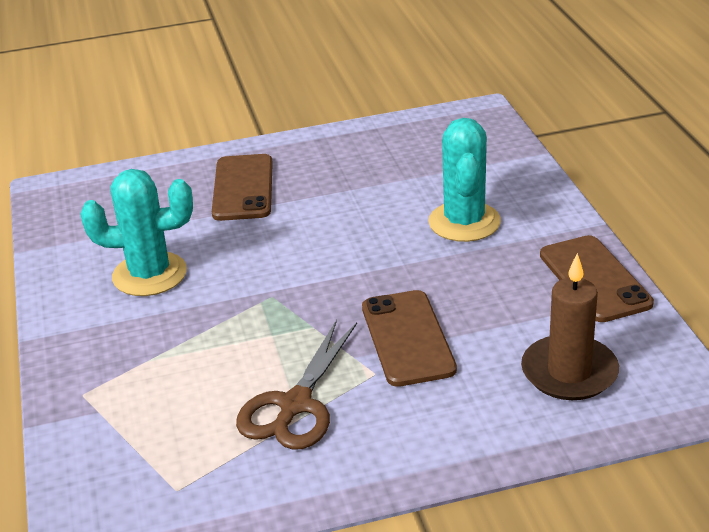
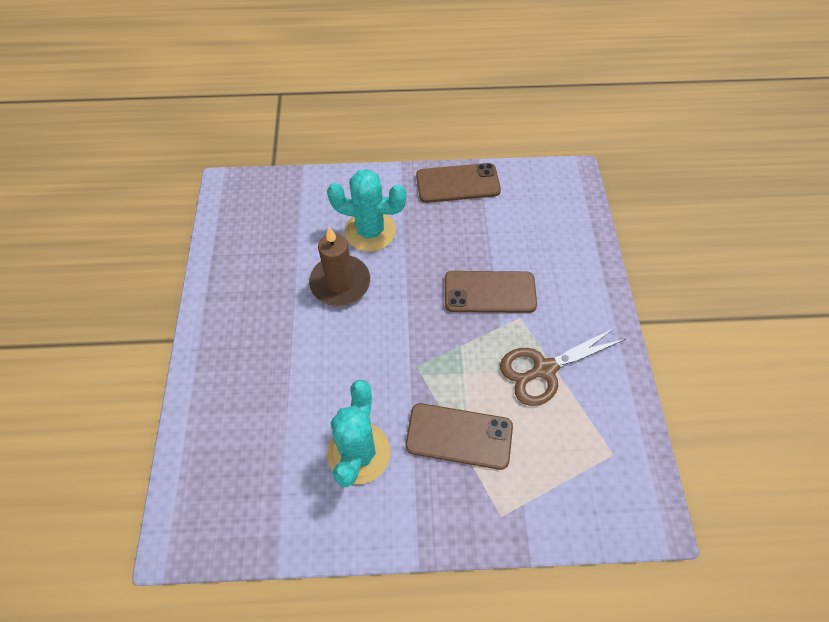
camera: 80 degrees left, 25 degrees up
brown phone [212,154,273,221] -> brown phone moved to [405,403,513,470]
brown scissors [236,320,357,450] -> brown scissors turned 120 degrees clockwise [500,327,625,406]
brown candle [521,253,619,400] -> brown candle moved to [309,227,370,306]

